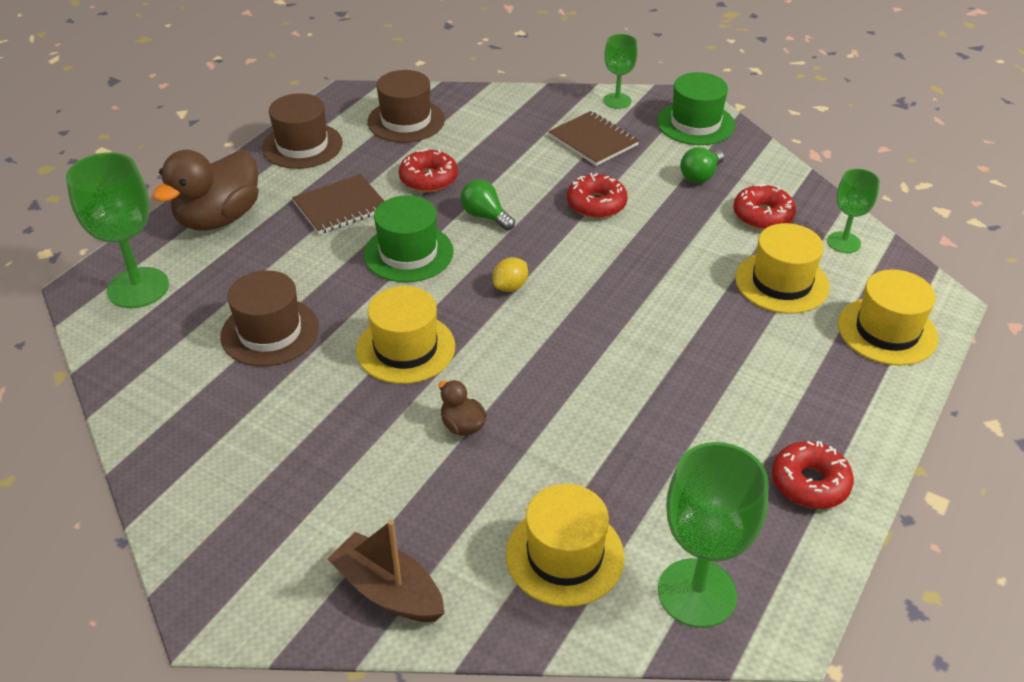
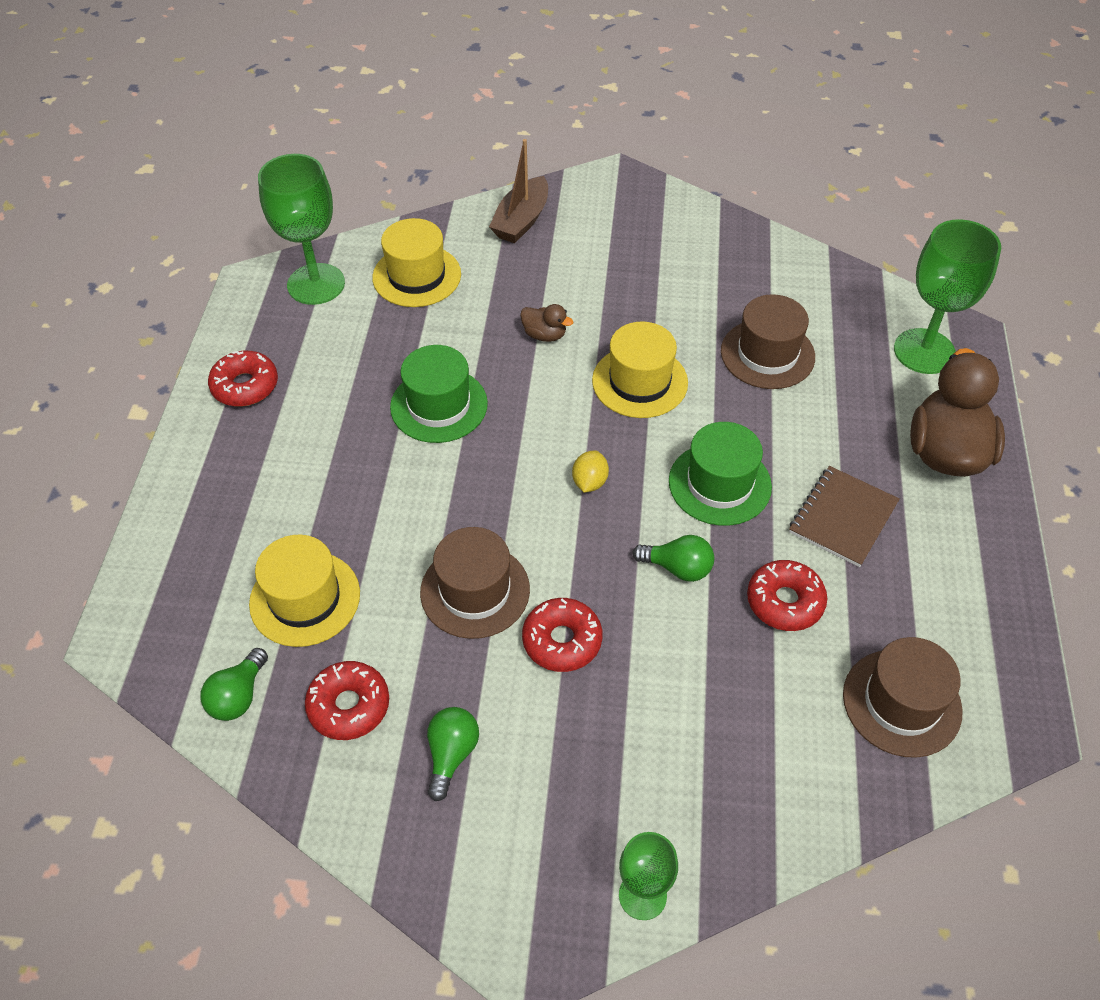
camera: 155 degrees right, 10 degrees up
brown hat [262,93,343,169] -> brown hat moved to [420,527,530,639]
brown boat [328,520,444,622] -> brown boat turned 105 degrees clockwise [489,139,548,243]
brown notebook [548,111,639,166] -> none
green hat [657,72,735,145] -> green hat moved to [390,345,488,443]
green goblet [827,169,880,253] -> green light bulb [201,648,268,721]
yellow hat [838,269,938,366] -> none

